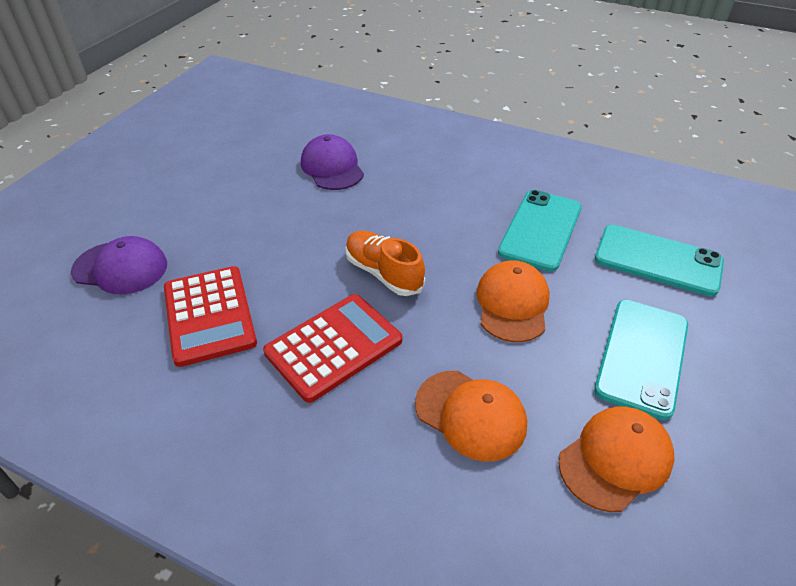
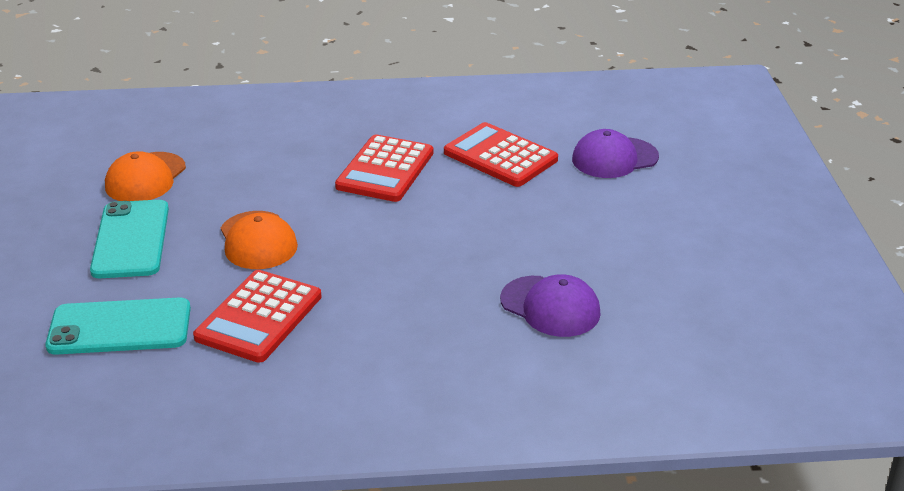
camera: 150 degrees right, 10 degrees down
orange shoe [345,231,425,296] -> none
orange cap [415,371,527,461] -> none
turquoise phone [498,190,582,272] -> red calculator [193,270,322,363]

